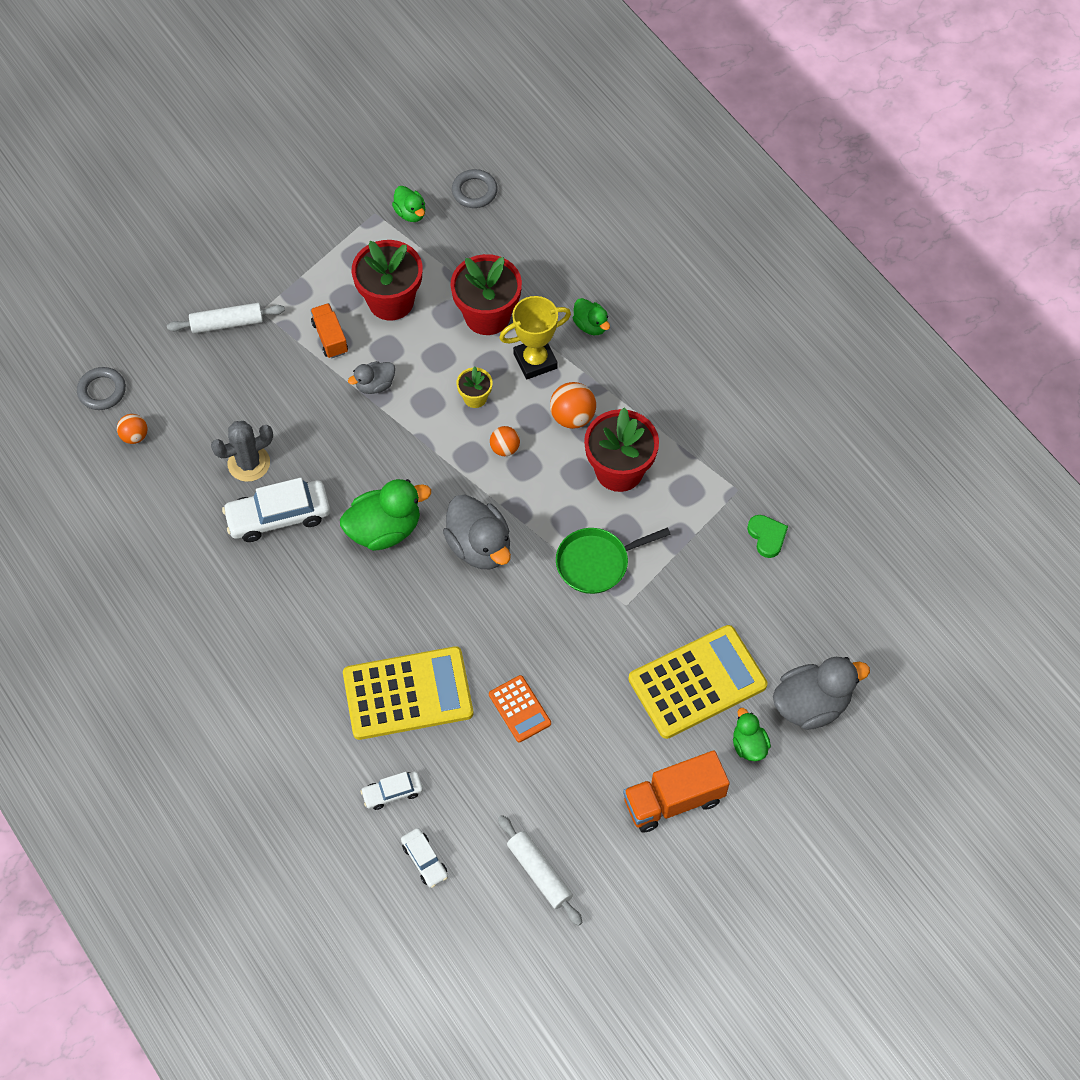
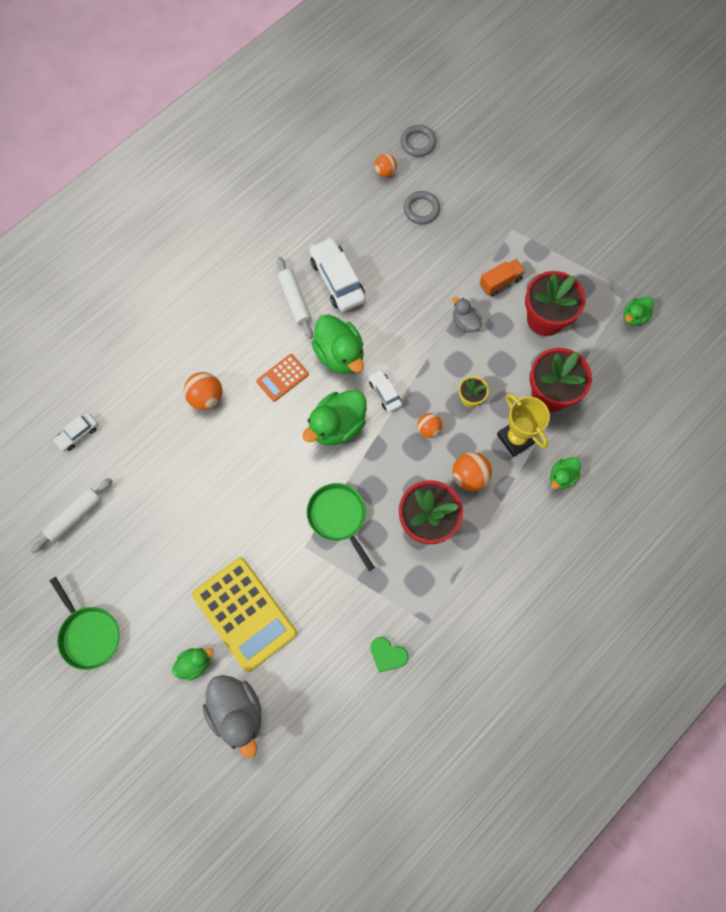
camera: 80 degrees right, 10 degrees up
white rolling pin [167,303,285,333] -> white rolling pin moved to [277,257,313,339]
grey cactus [211,421,273,482] -> none
yellow calculator [343,646,473,740] -> orange ball [184,372,223,410]
white car [360,771,423,810] -> white car moved to [369,369,402,412]
grey duck [443,494,511,569] -> green duck [302,390,367,446]
grey ring [452,169,498,208] -> grey ring moved to [403,191,440,224]
orange calculator [489,675,551,742] -> orange calculator moved to [256,354,309,402]
orange truck [623,750,730,833] -> none
green heart [747,515,788,558] -> green heart turned 60 degrees clockwise [371,637,408,673]
none -> green pan [50,577,120,670]

